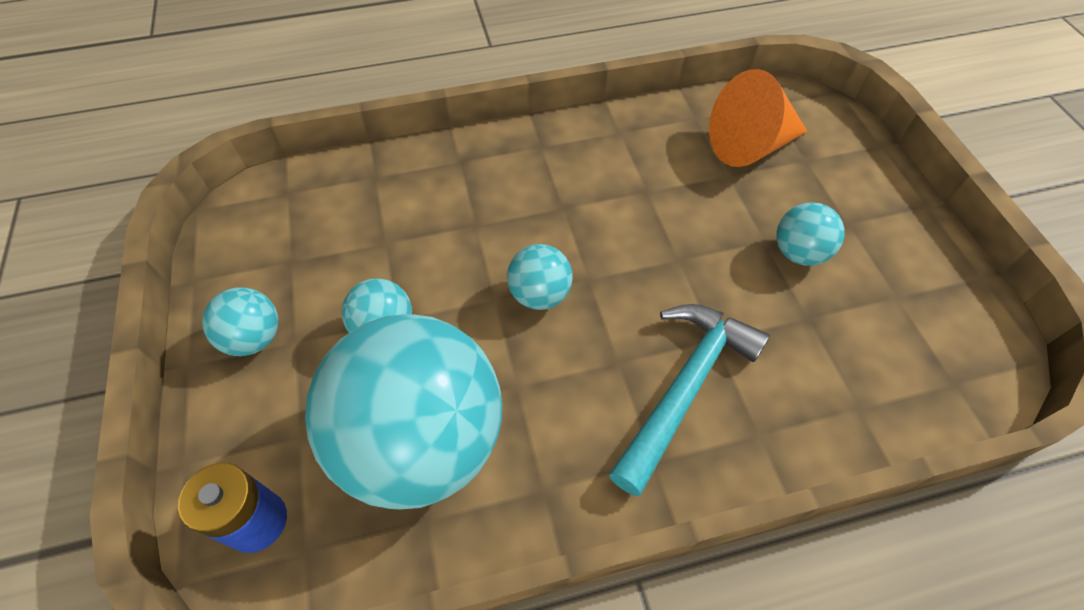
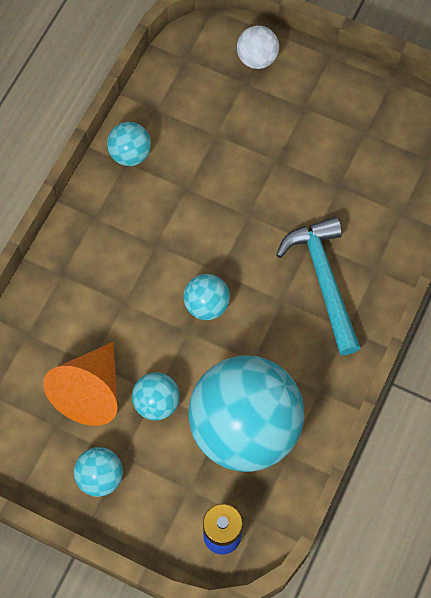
camera: 50 degrees left, 10 degrees up
orange cone [709,69,807,167] -> orange cone moved to [43,342,118,426]
turquoise ball [776,202,845,266] -> turquoise ball moved to [107,122,151,166]
none -> white ball [237,26,279,69]

